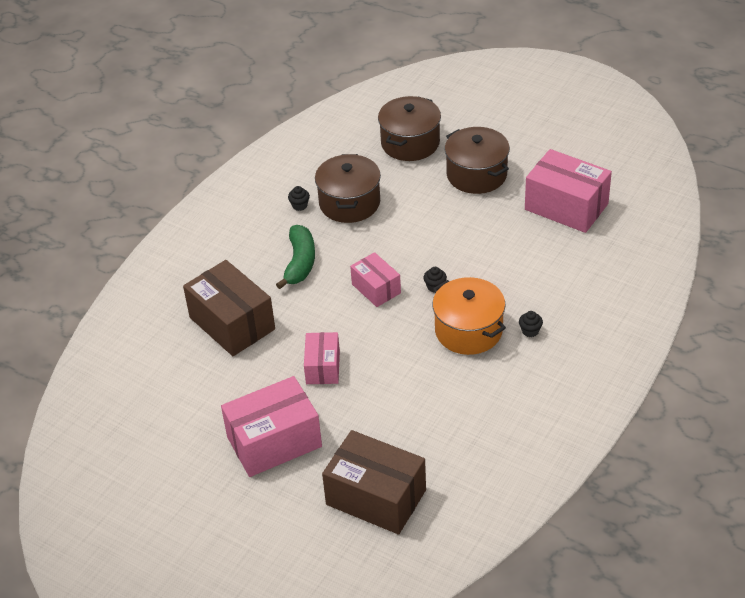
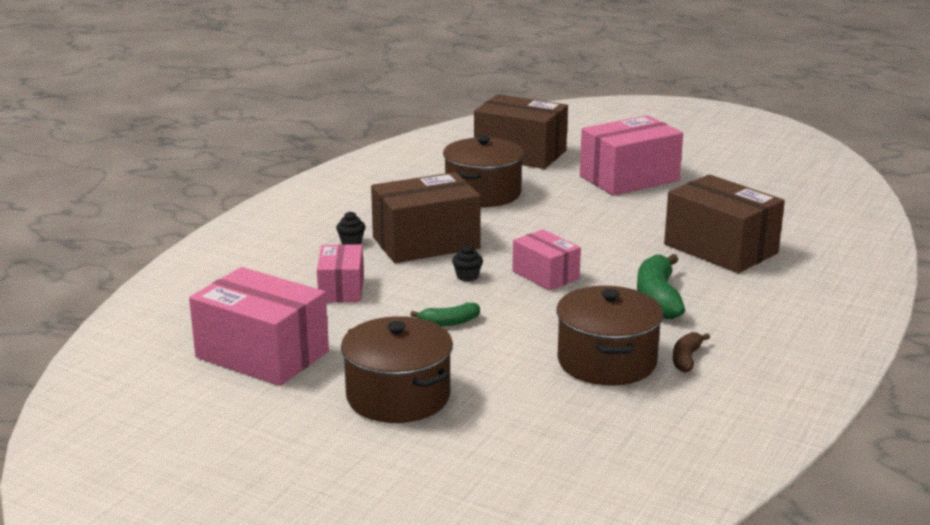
camera: 175 degrees right, 20 degrees down
black cupcake [288,186,310,211] -> brown banana [673,332,710,373]
pink box [304,332,340,384] -> pink box moved to [317,244,364,302]
brown pot [378,96,441,161] -> brown pot moved to [443,136,524,207]
orange pot [432,277,506,355] -> brown box [371,172,481,263]
none -> green banana [410,303,480,326]

